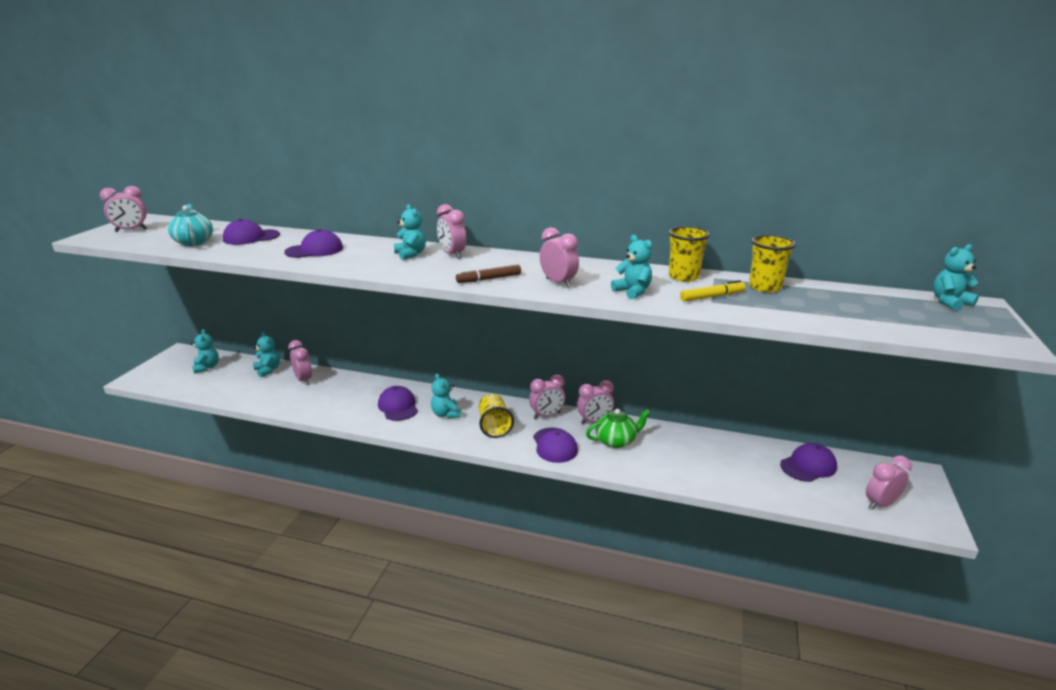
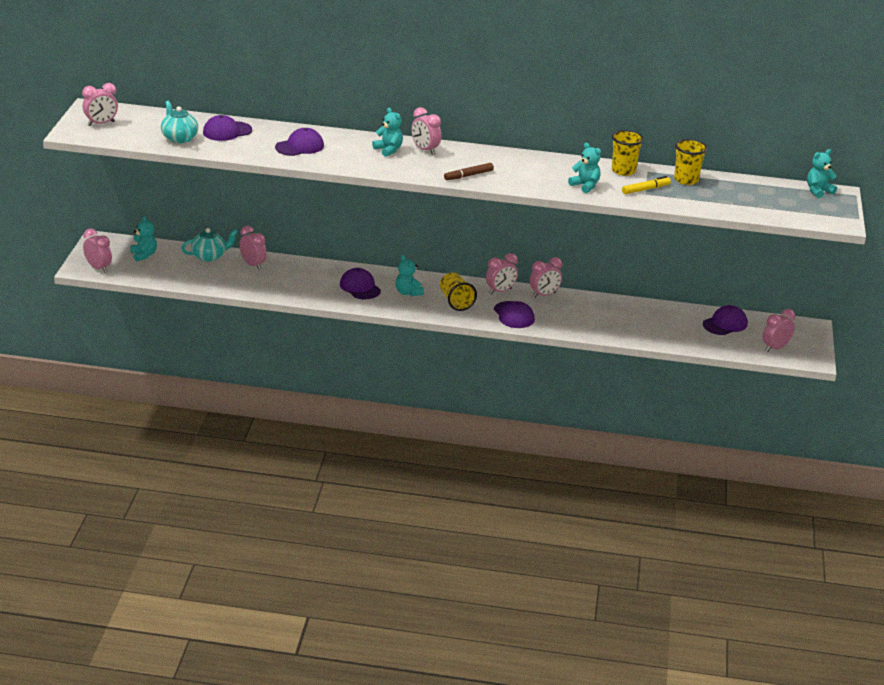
camera: 10 degrees left, 5 degrees up
turquoise teddy bear [253,332,280,377] -> turquoise teapot [181,228,238,262]
pink clock [540,227,579,288] -> pink clock moved to [83,228,112,273]
green teapot [586,409,651,448] -> none

